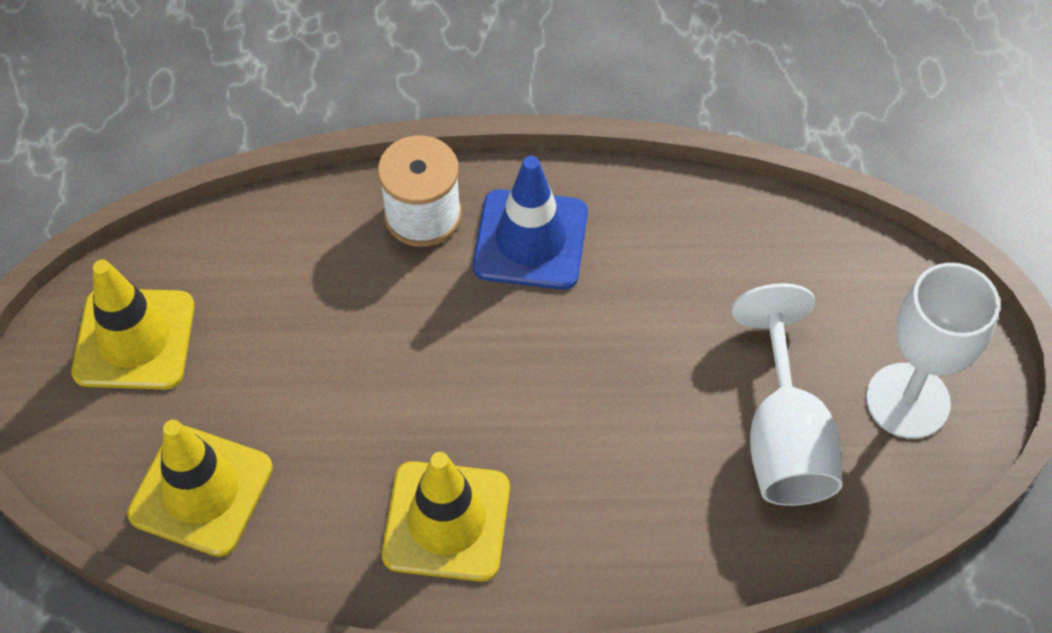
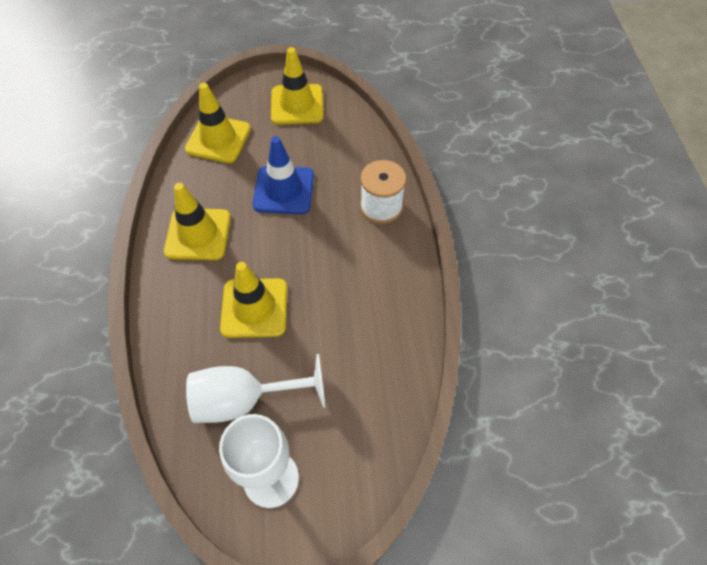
camera: 85 degrees right, 0 degrees up
blue traffic cone [473,156,588,290] -> blue traffic cone moved to [253,136,314,214]
none -> yellow traffic cone [220,262,287,338]

